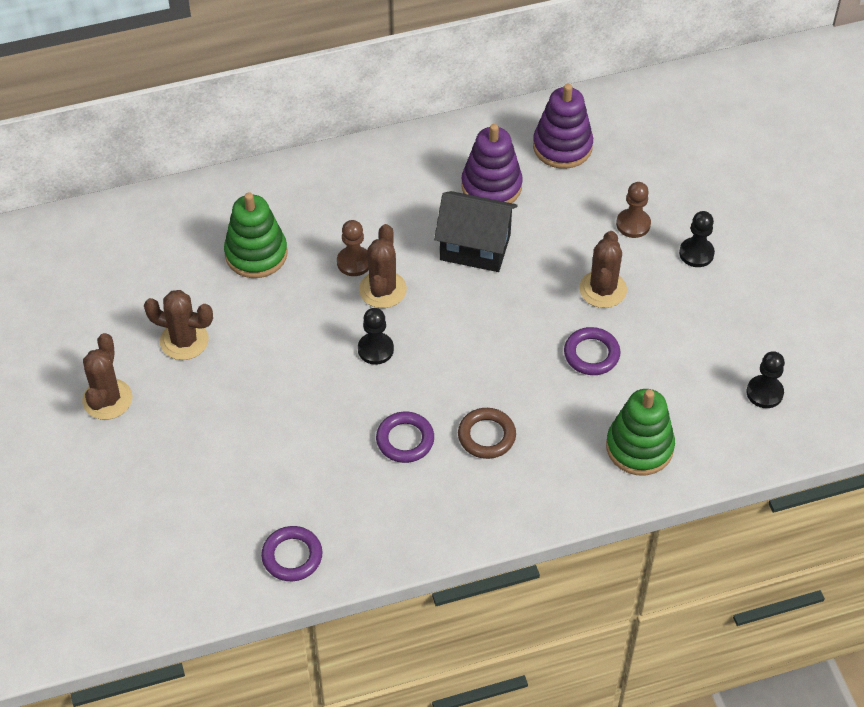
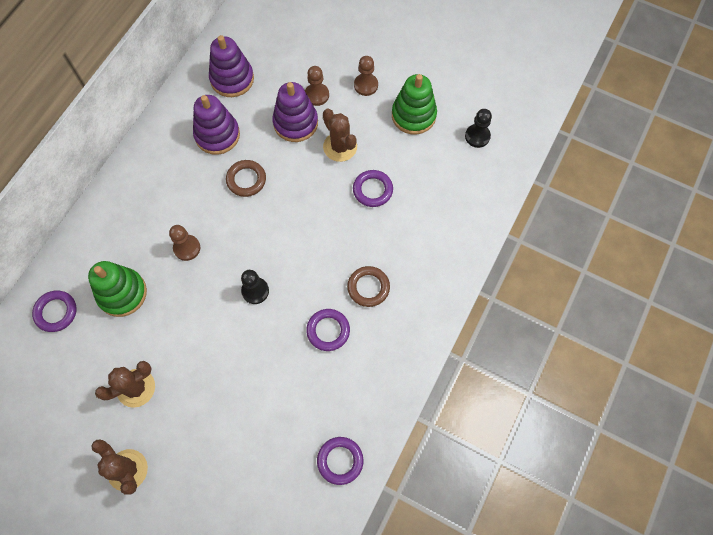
camera: 45 degrees left, 15 degrees up
brown cactus [359,224,407,308] -> none
black house [434,191,518,272] -> brown ring [226,160,266,197]
green stacking toy [606,389,675,475] -> green stacking toy moved to [392,74,437,135]
black pawn [679,211,715,267] -> brown pawn [354,56,378,96]
none -> purple ring [32,291,77,332]
none -> purple stacking toy [272,82,318,142]

